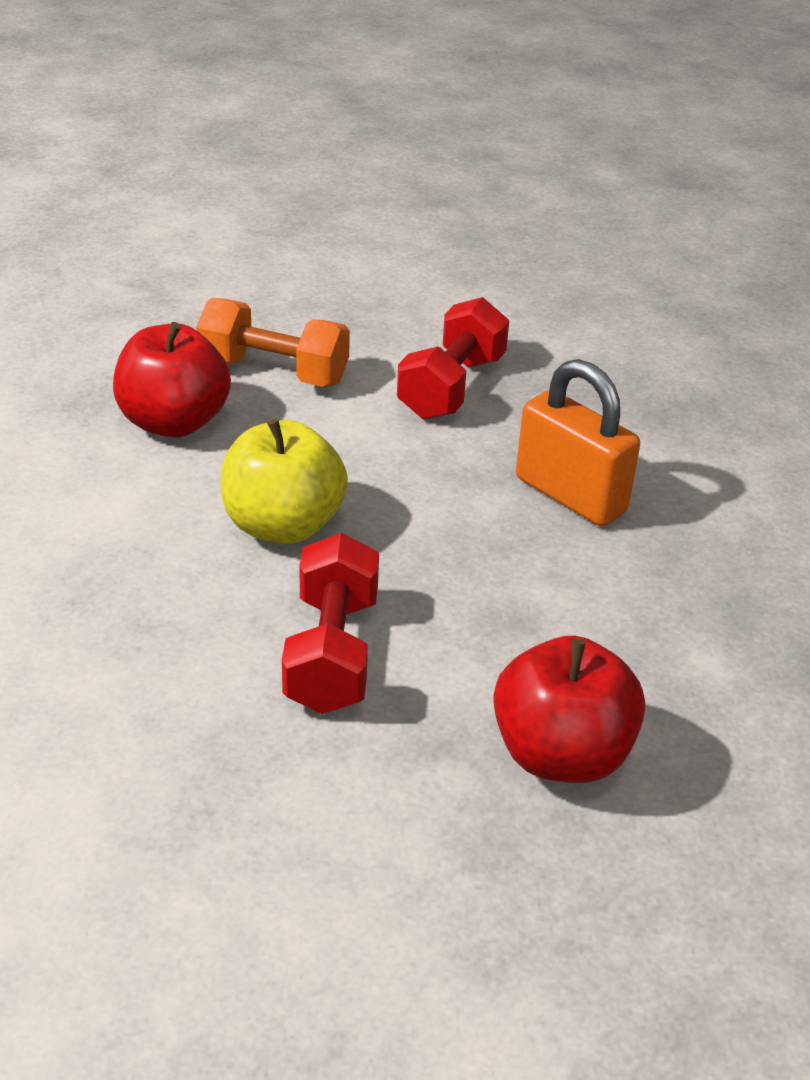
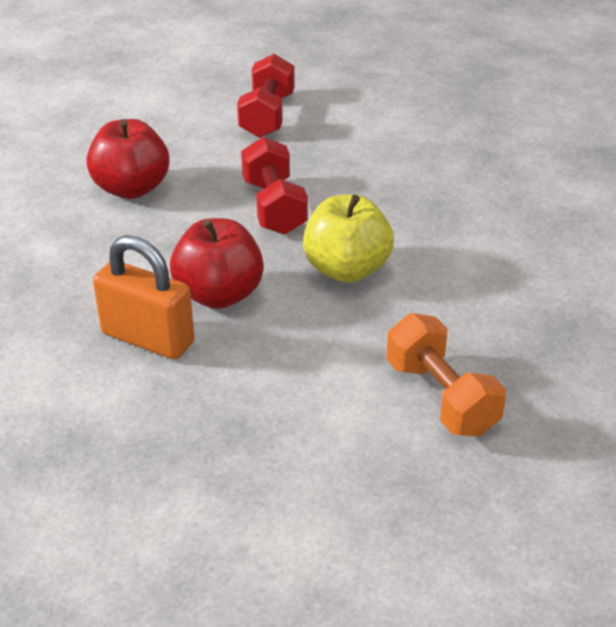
camera: 165 degrees right, 0 degrees up
red apple [113,322,231,438] -> red apple moved to [170,218,264,309]
orange dumbbell [196,298,350,387] -> orange dumbbell turned 60 degrees clockwise [386,313,506,437]
red dumbbell [397,297,509,420] -> red dumbbell moved to [237,54,295,138]

